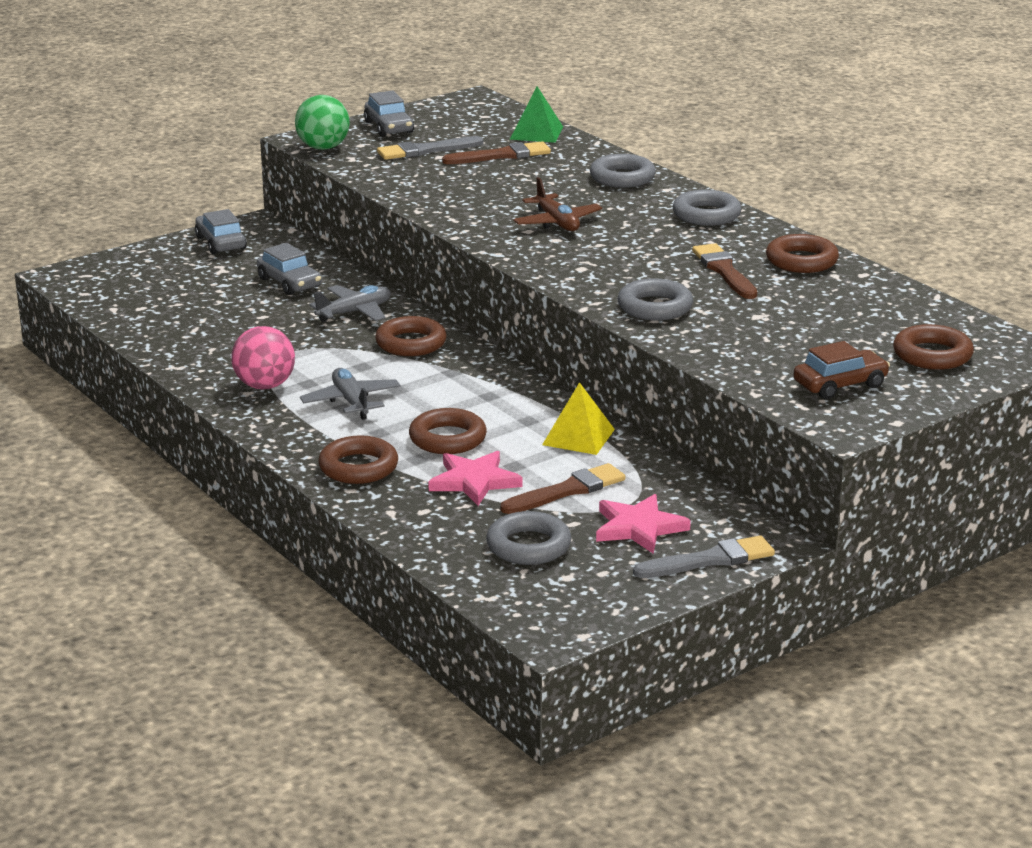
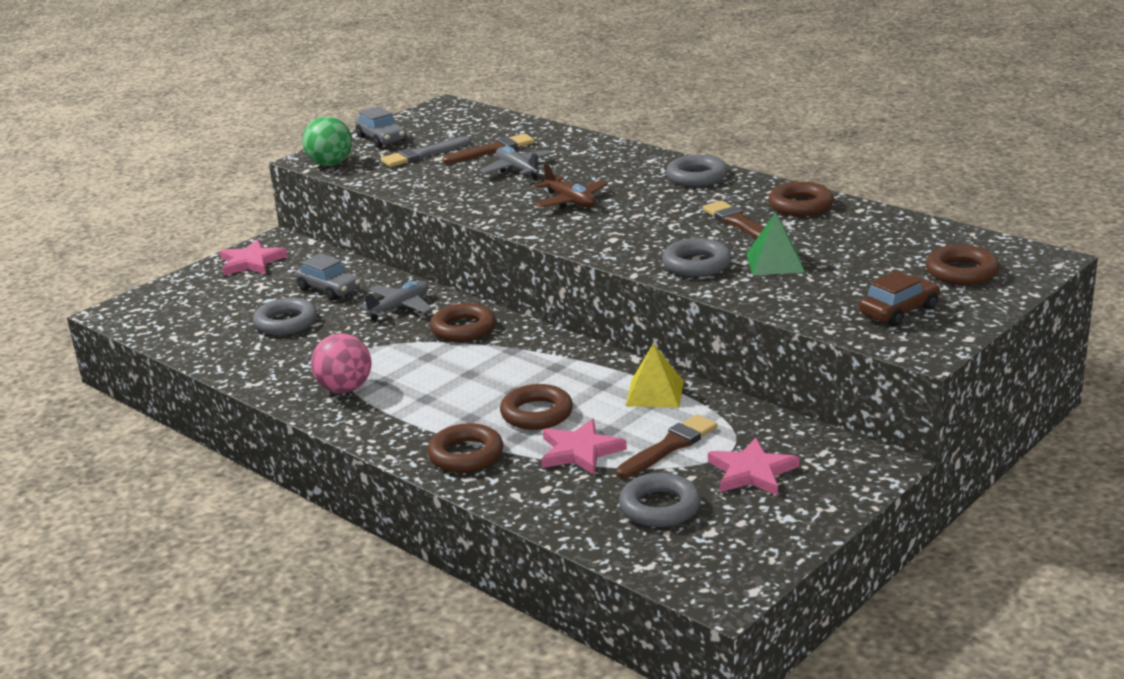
camera: 10 degrees left, 0 degrees up
grey car [195,209,247,254] -> pink star [220,239,288,275]
grey plane [300,368,401,420] -> grey plane moved to [479,146,553,180]
green pyramid [510,86,563,143] -> green pyramid moved to [746,212,805,276]
grey ring [590,154,656,188] -> grey ring moved to [253,298,317,335]
grey brush [633,535,775,578] -> none

